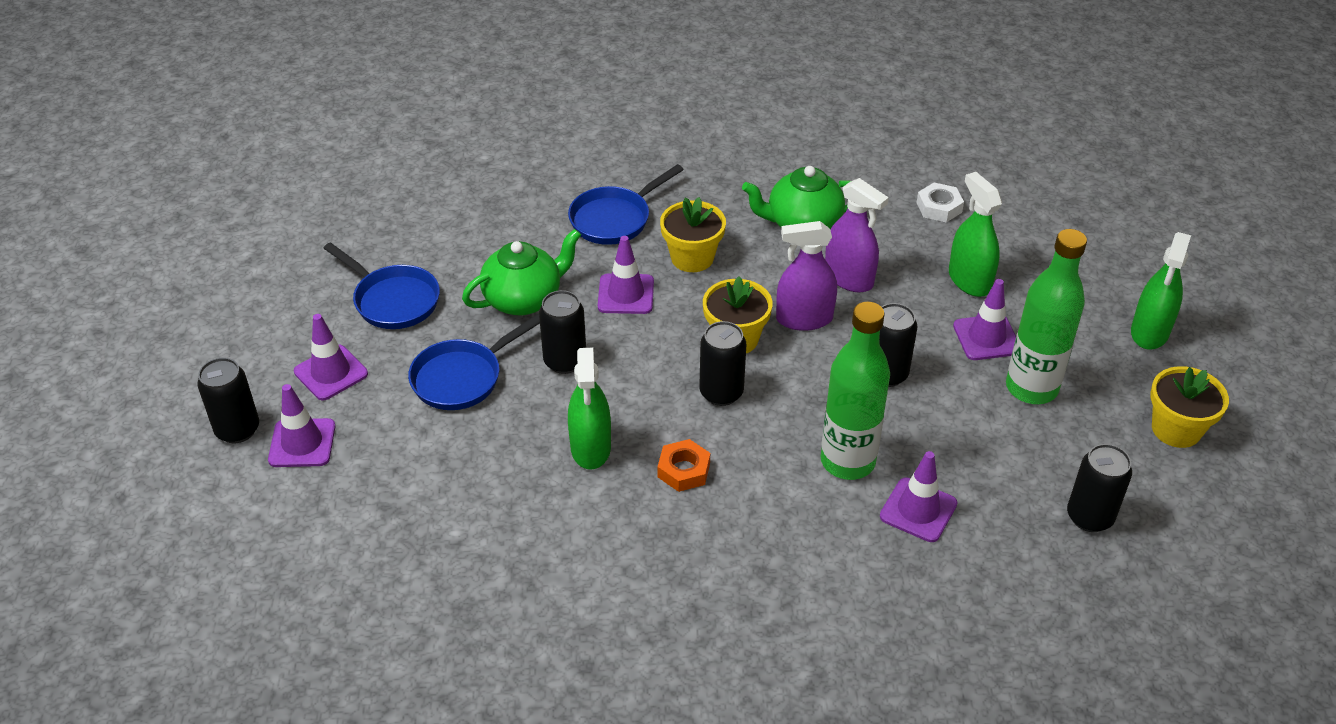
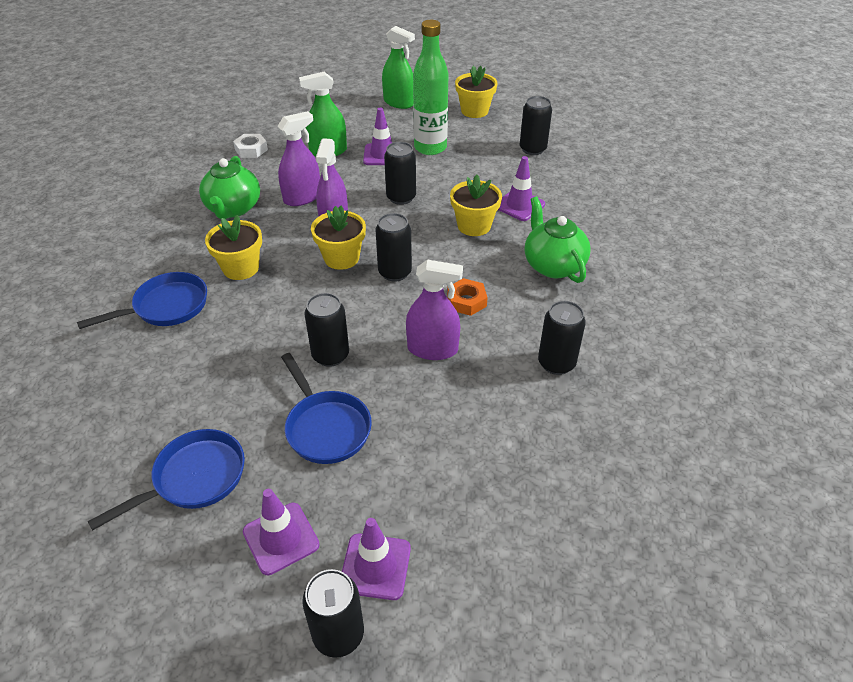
camera: 80 degrees left, 0 degrees up
green teapot [462,229,581,315] -> green teapot moved to [525,197,591,283]
blue pan [568,164,684,245] -> blue pan turned 90 degrees counterclockwise [77,272,207,329]
green spray bottle [568,348,611,470] -> purple spray bottle [406,260,463,360]
purple traffic cone [598,236,654,314] -> none
green bottle [821,302,890,480] -> yellow flower pot [450,175,502,236]
none -> black can [538,301,586,375]

